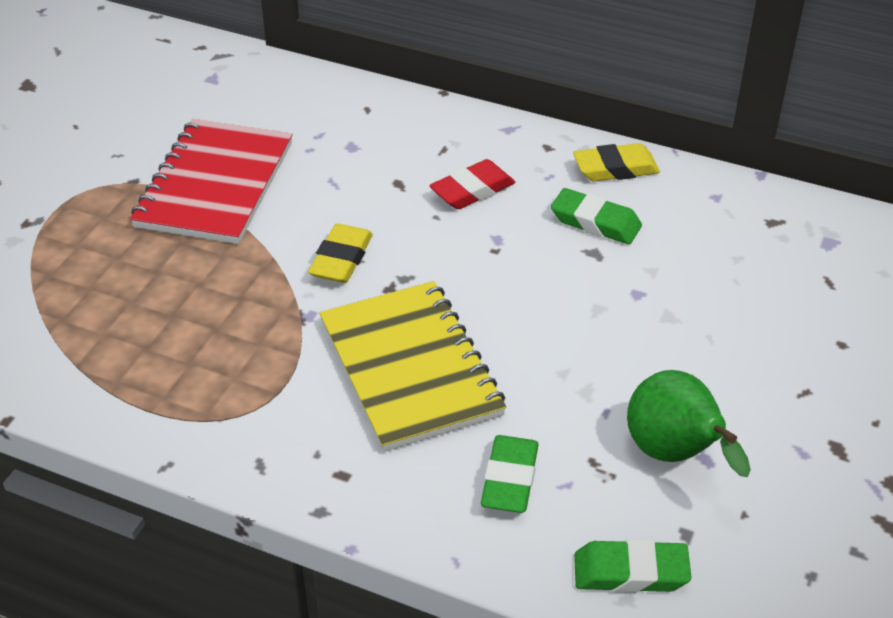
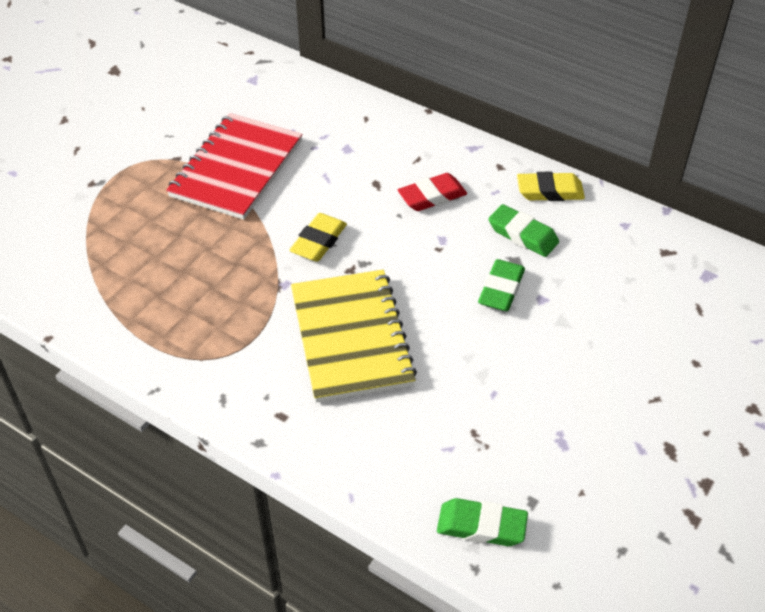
camera: 10 degrees right, 5 degrees up
green eraser [481,435,539,513] -> green eraser moved to [478,259,525,311]
green pear [627,370,751,477] -> none

